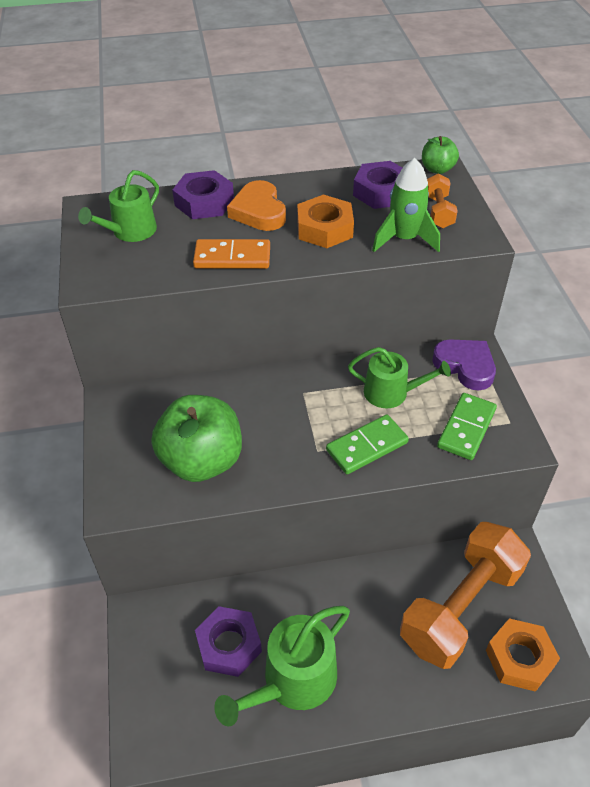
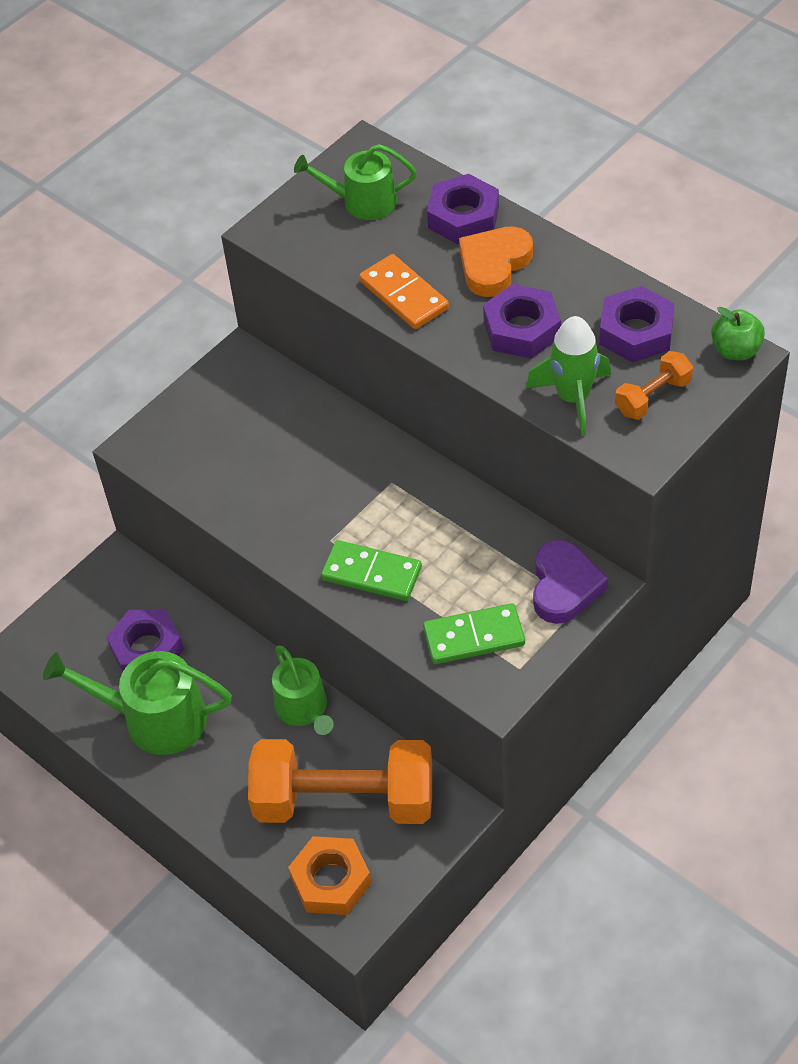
camera: 55 degrees right, 5 degrees up
green apple [151,395,242,482] -> none
orange nut [297,195,354,248] -> purple nut [483,284,561,359]
green watering can [348,347,451,408] -> green watering can moved to [272,645,334,735]

